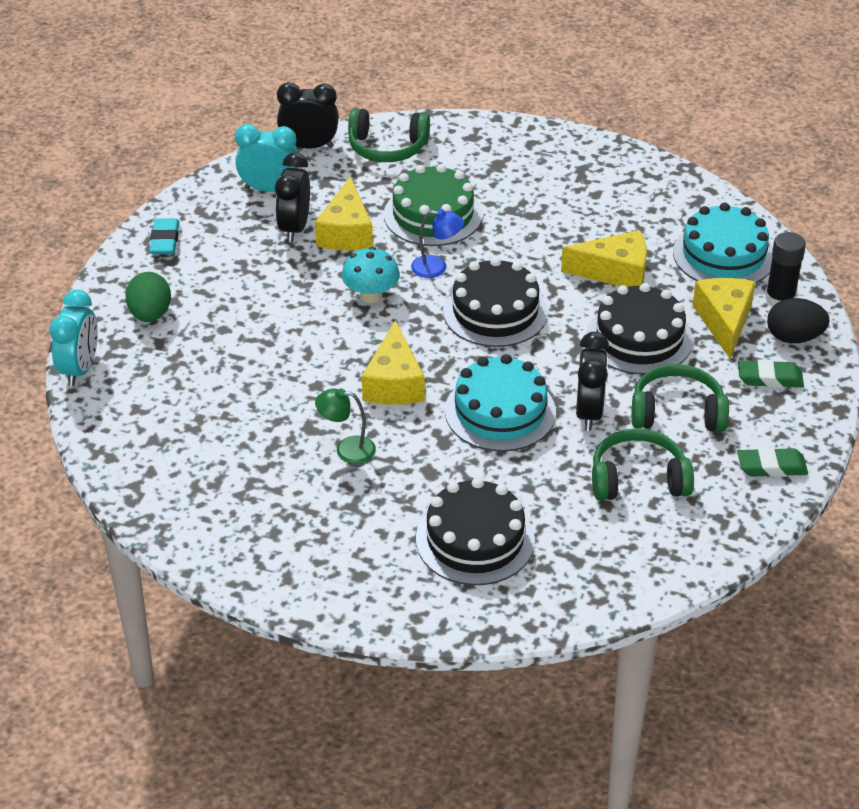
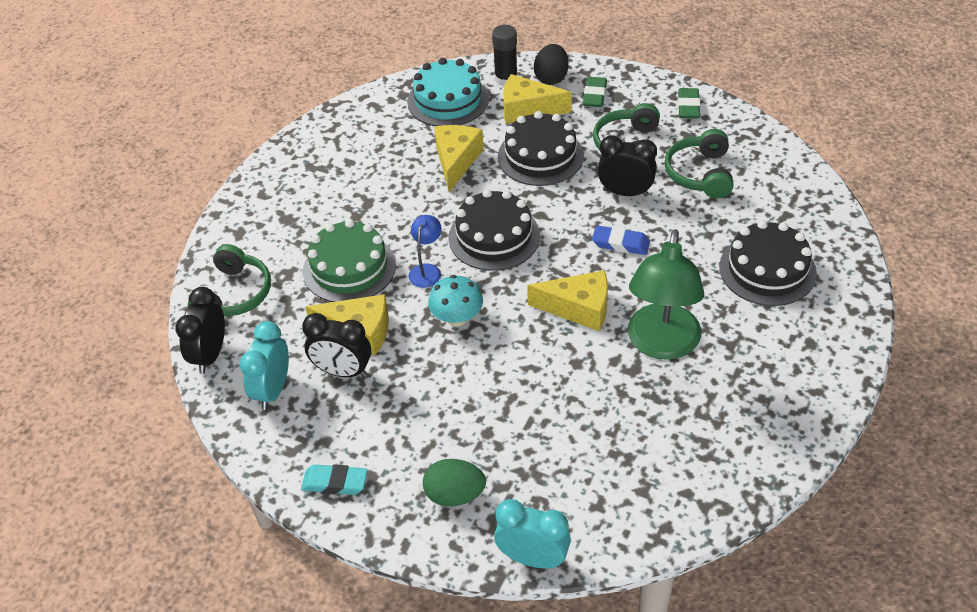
camera: 80 degrees left, 5 degrees up
green lamp [315,388,376,464] -> green lamp [628,229,704,360], size x2.12
turquoise cake [445,354,556,452] -> blue eraser [592,225,650,255]

